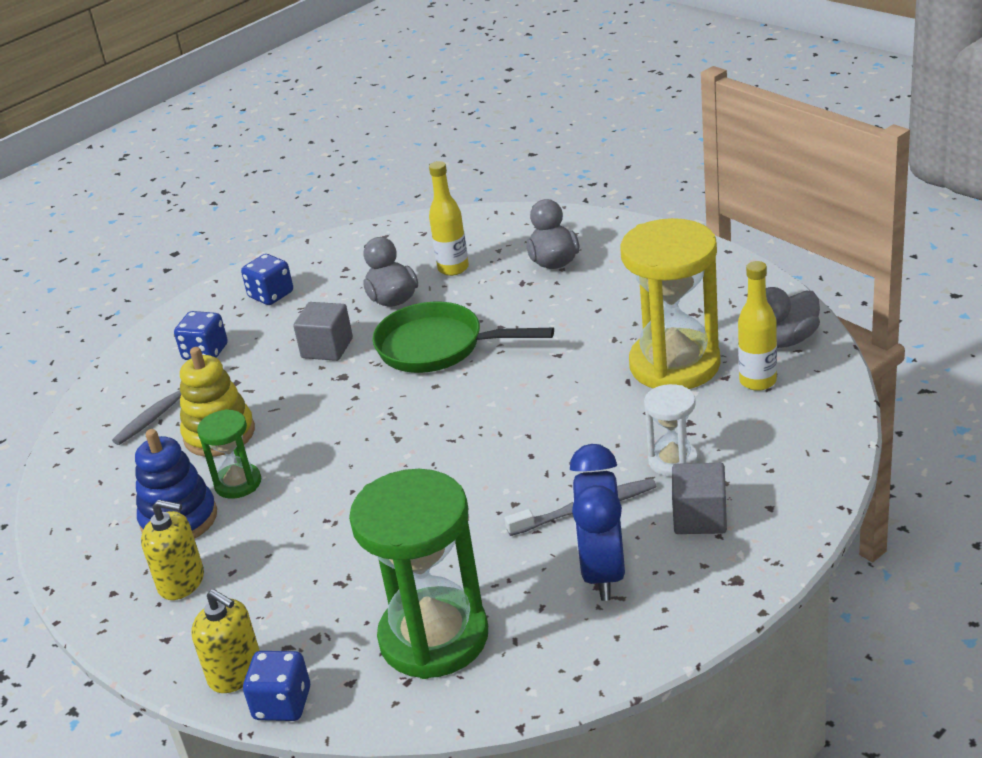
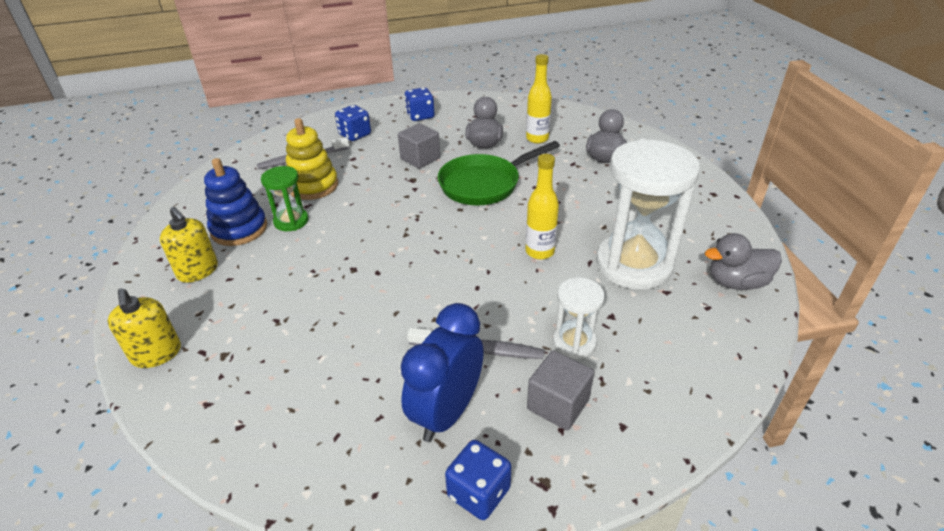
camera: 25 degrees right, 5 degrees up
blue dice [243,651,310,721] -> blue dice moved to [445,440,511,520]
green hourglass [349,469,488,679] -> none
green pan [372,302,554,373] -> green pan turned 75 degrees counterclockwise [438,141,560,205]
yellow hourglass [620,218,721,389] -> white hourglass [596,139,700,290]
yellow bottle [738,261,777,391] -> yellow bottle moved to [526,154,559,260]

